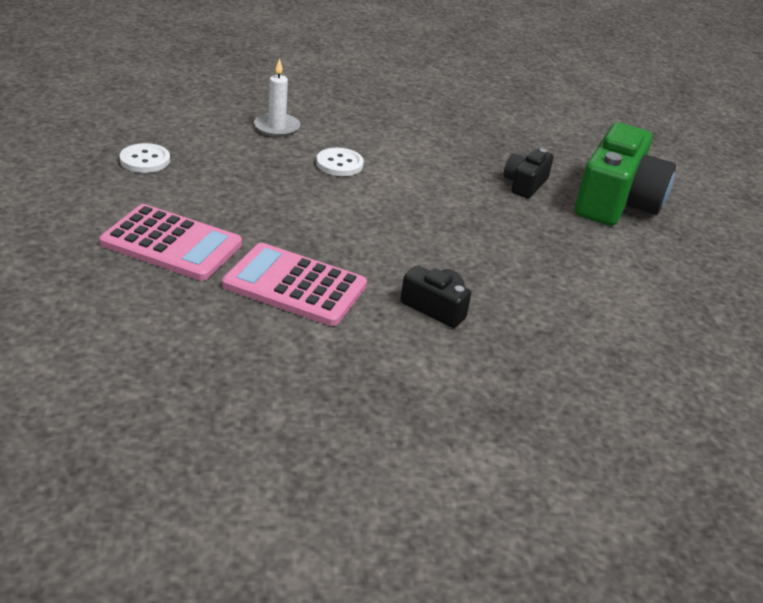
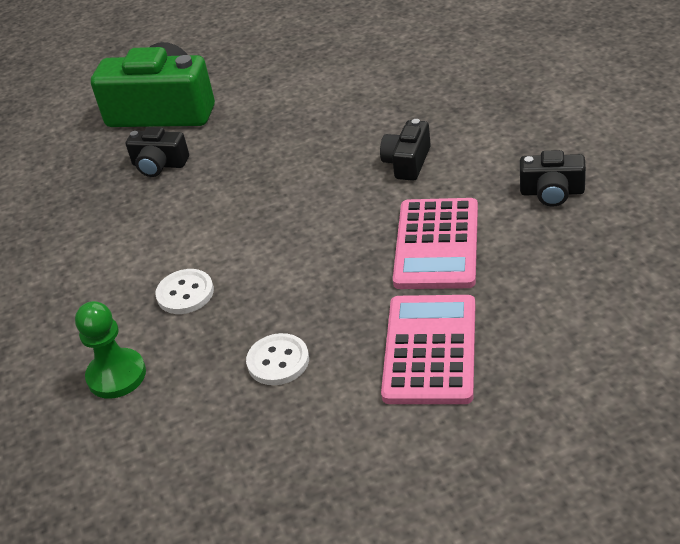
camera: 95 degrees left, 5 degrees up
white button [120,143,170,173] -> white button moved to [246,333,309,385]
white candle [254,58,300,137] -> green pawn [75,301,146,399]
none -> black camera [520,150,586,207]

